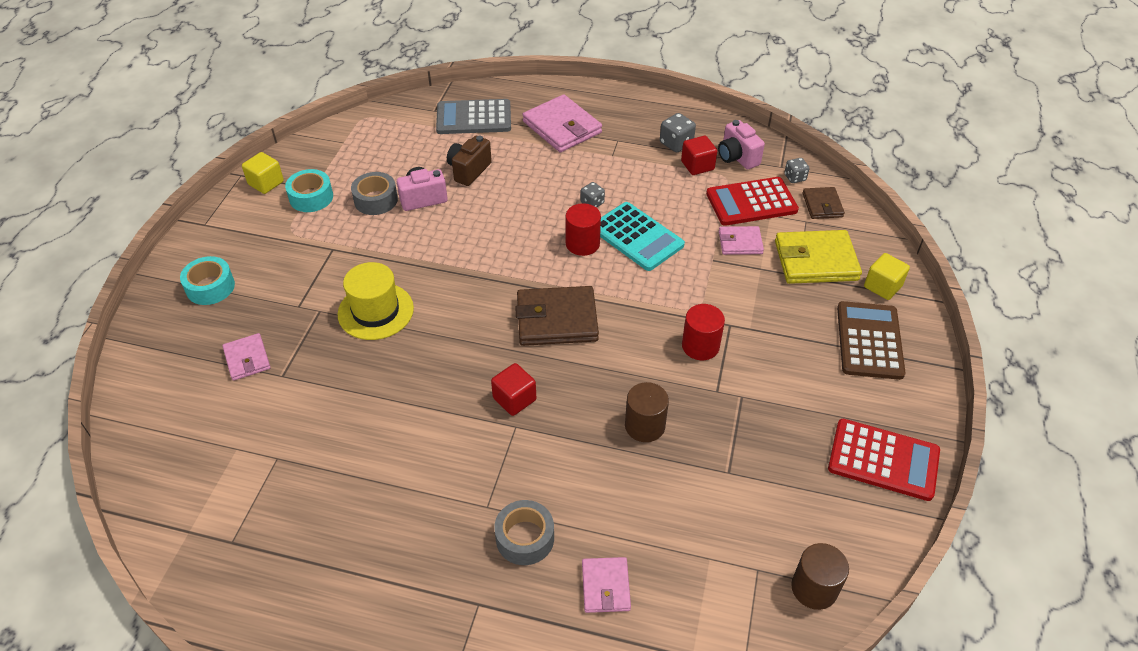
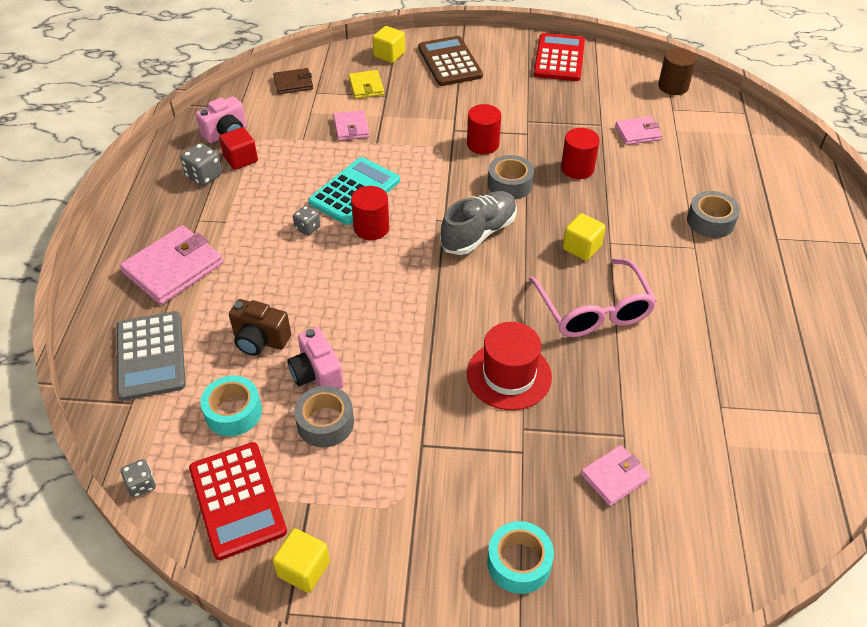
camera: 100 degrees left, 0 degrees up
turquoise tape [285,169,333,212] -> turquoise tape moved to [200,375,262,436]
yellow hat [338,262,414,340] -> red hat [467,322,552,410]
red cube [491,363,536,416] -> yellow cube [562,213,606,261]
brown wallet [515,286,599,346] -> grey shoe [440,191,517,255]
pink wallet [582,557,631,613] -> pink wallet moved to [615,116,662,145]
brown cylinder [625,382,669,442] -> red cylinder [561,128,600,179]
red calculator [706,177,799,226] -> red calculator moved to [189,442,287,560]
yellow wallet [775,230,862,284] -> yellow wallet [348,70,384,99], size x0.56
grey dice [784,158,810,183] -> grey dice moved to [121,459,156,498]
brown calculator [837,301,906,380] -> brown calculator turned 75 degrees clockwise [418,36,483,86]
none -> grey tape [488,155,534,199]
none -> pink glasses [529,258,657,337]

